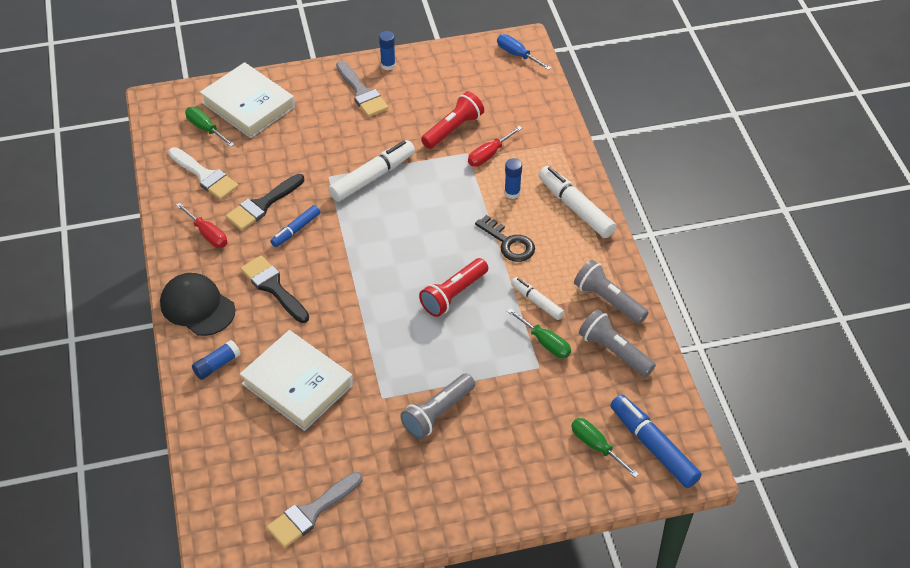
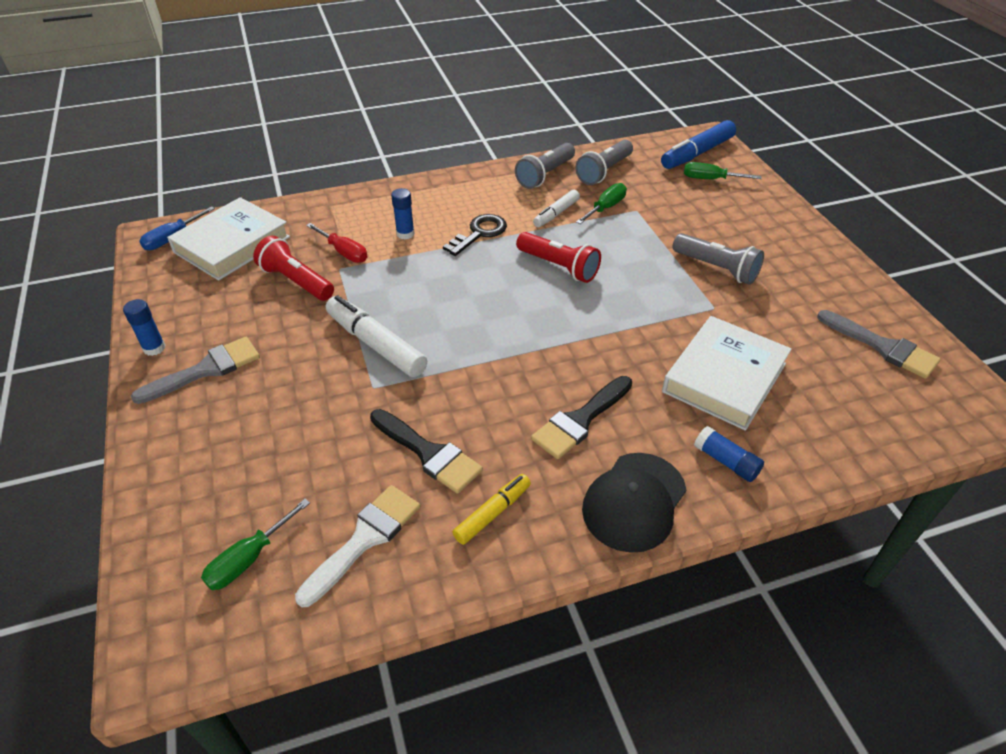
camera: 95 degrees left, 5 degrees down
red screwdriver [176,202,227,248] -> yellow marker [452,474,531,545]
white book [200,62,295,138] -> white book moved to [167,197,290,281]
blue marker [270,205,320,247] -> none
white marker [538,166,617,238] -> none
green screwdriver [571,418,639,478] -> green screwdriver turned 60 degrees clockwise [684,162,762,179]

